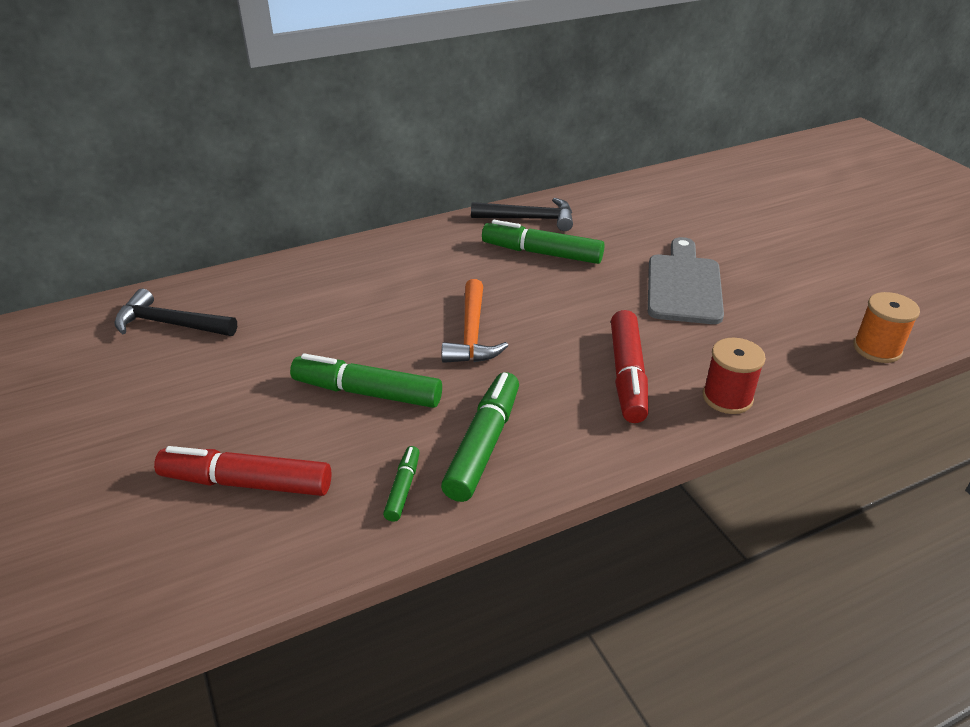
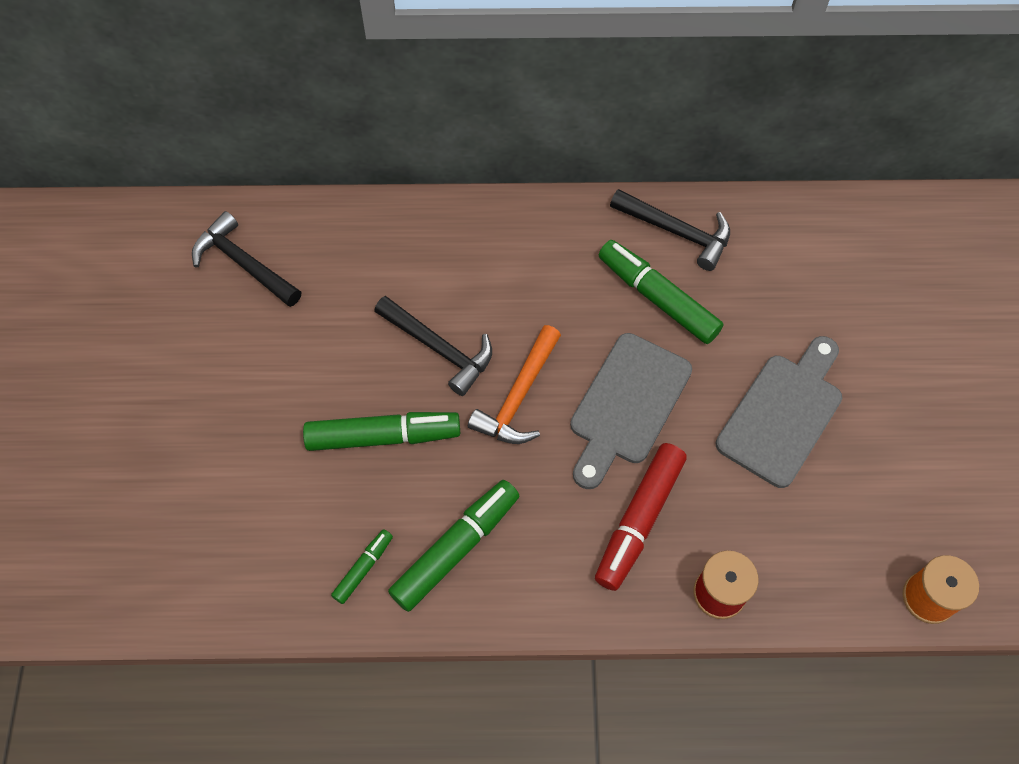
camera: 25 degrees right, 25 degrees up
red marker [154,446,332,496] -> none
green marker [290,353,442,408] -> green marker turned 135 degrees clockwise [303,412,460,451]
none -> black hammer [374,296,492,396]
none -> grey cutting board [570,333,692,489]

